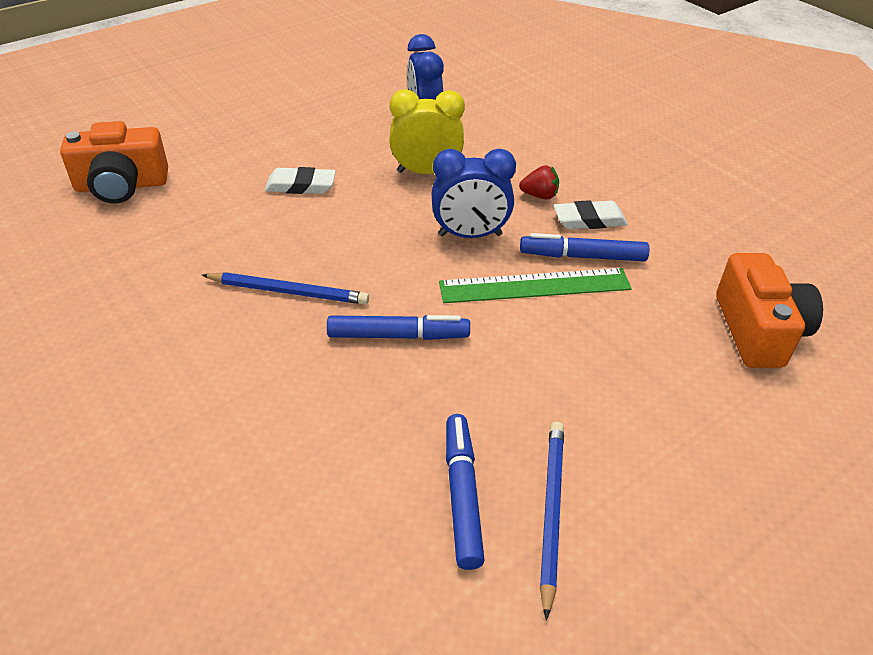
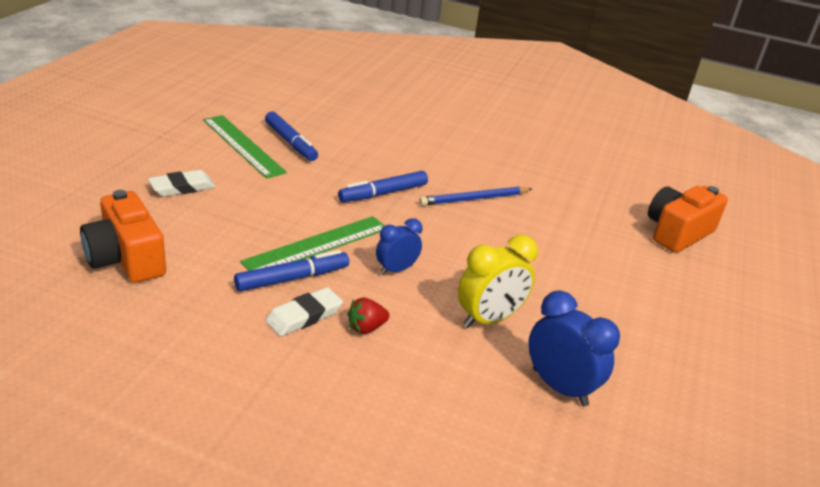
camera: 145 degrees right, 10 degrees down
white eraser [265,167,336,194] -> white eraser moved to [148,170,216,197]
blue clock [431,149,516,238] -> blue clock [376,218,422,275], size x0.64
blue pencil [540,422,564,620] -> green ruler [203,115,287,179]

